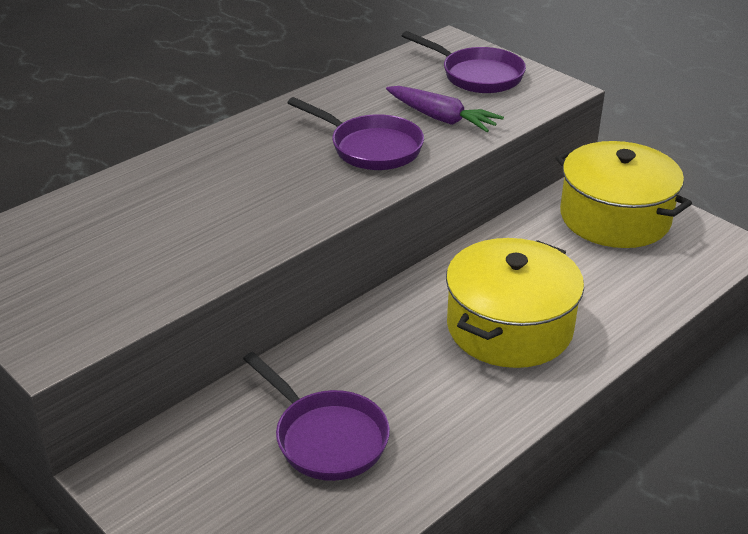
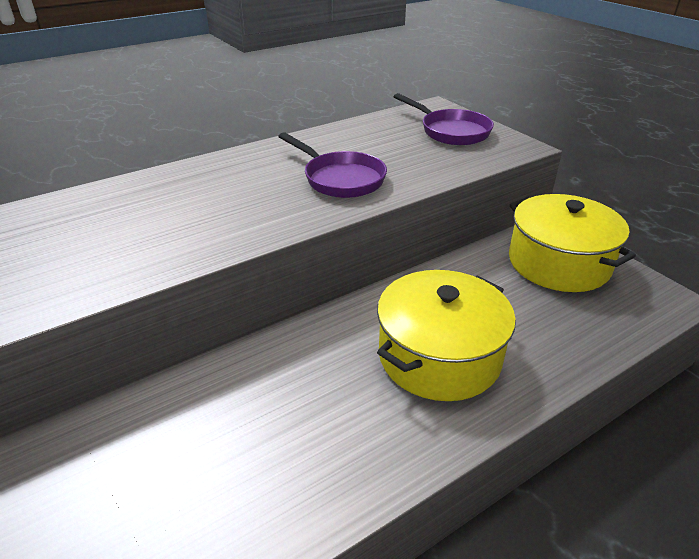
camera: 10 degrees right, 0 degrees up
purple pan [243,352,390,481] -> none
purple carrot [386,86,504,132] -> none

